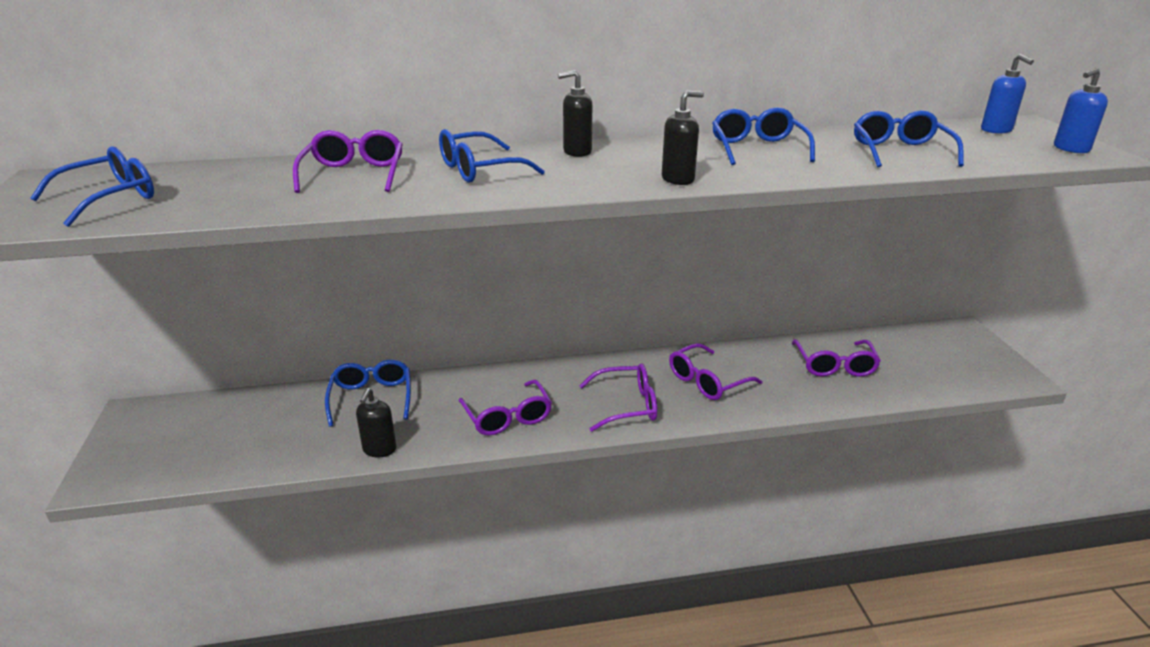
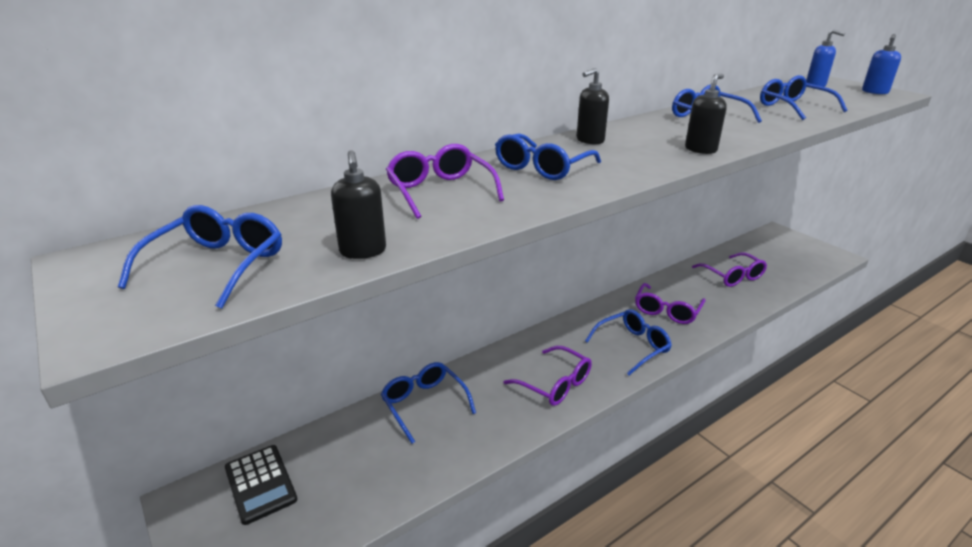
camera: 25 degrees left, 0 degrees up
black soap dispenser [356,388,396,458] -> black soap dispenser moved to [331,150,386,259]
purple glasses [579,363,657,432] -> blue glasses [585,309,672,375]
none -> black calculator [225,445,298,525]

